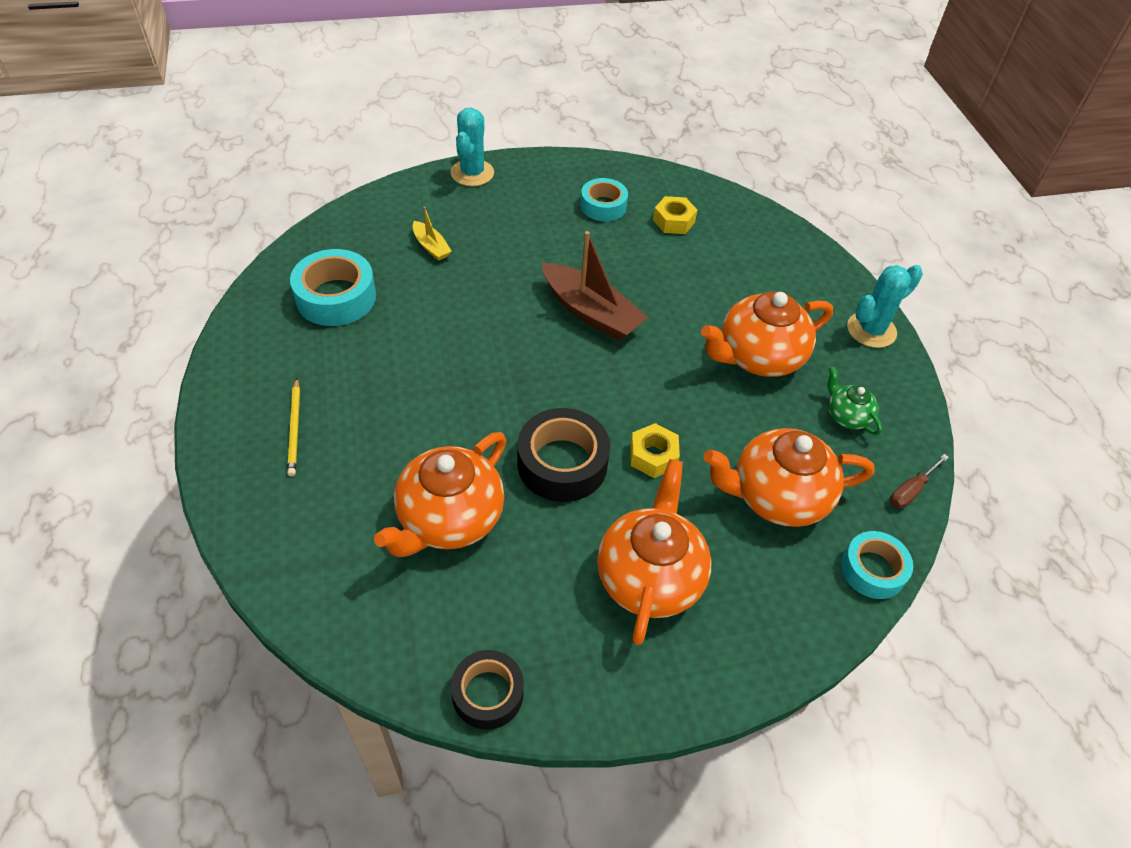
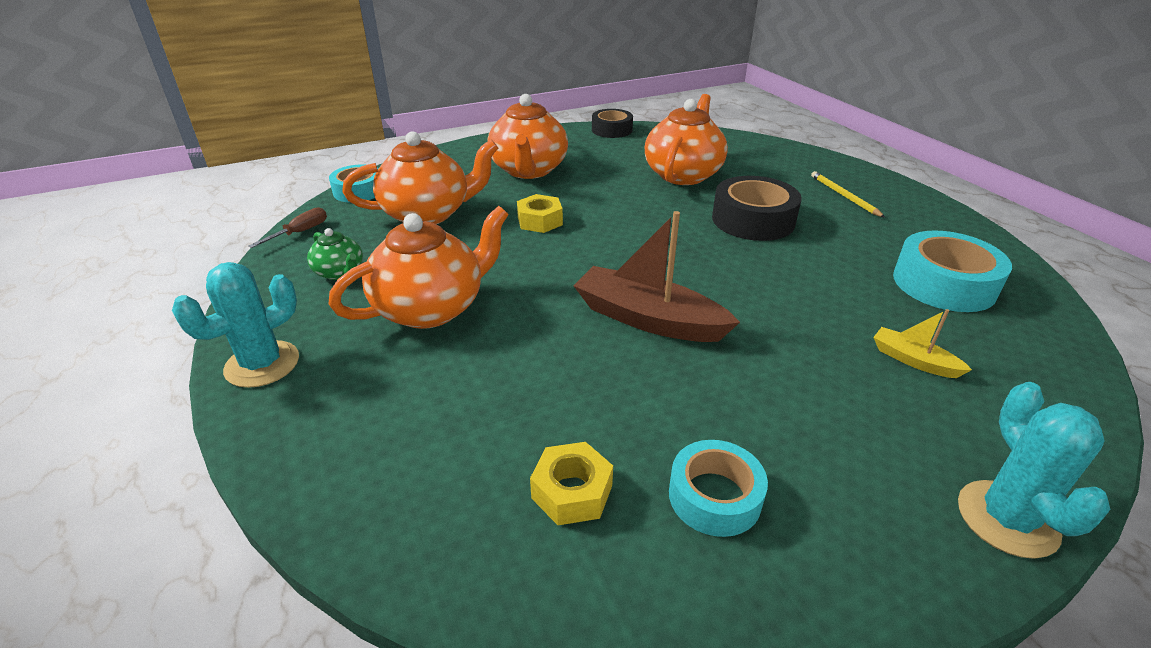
camera: 170 degrees right, 15 degrees down
black tape [518,408,610,502] -> black tape moved to [712,176,802,241]

